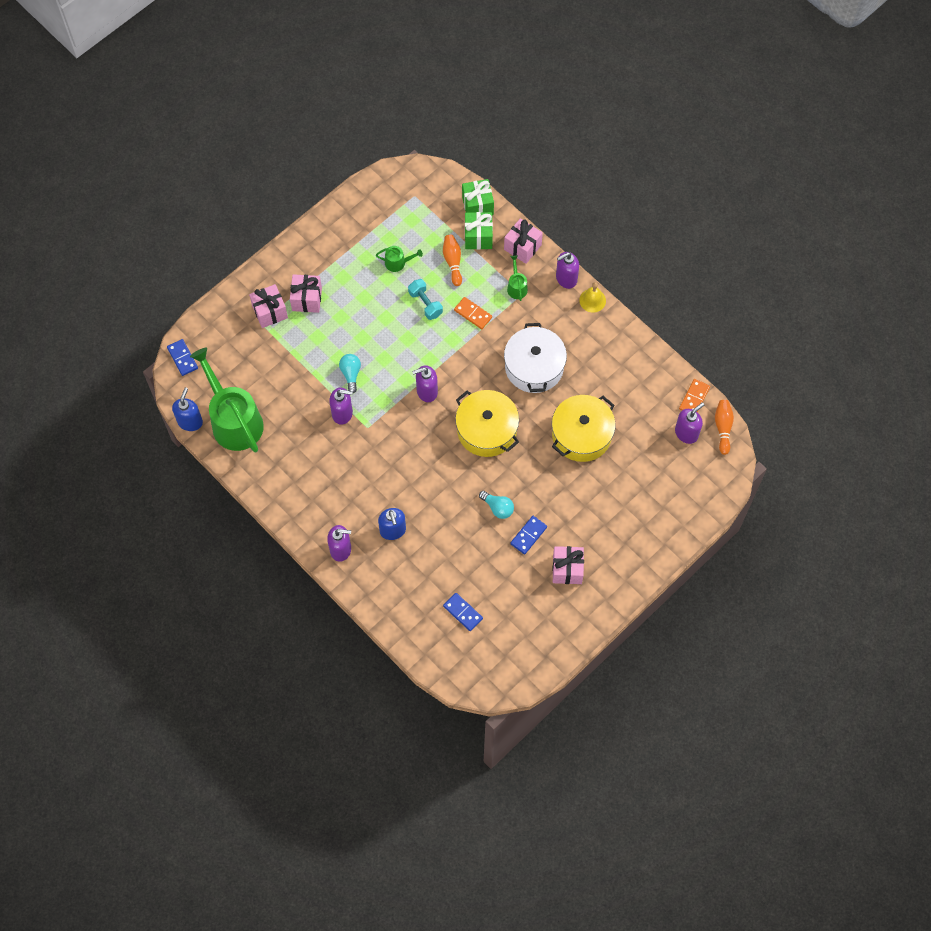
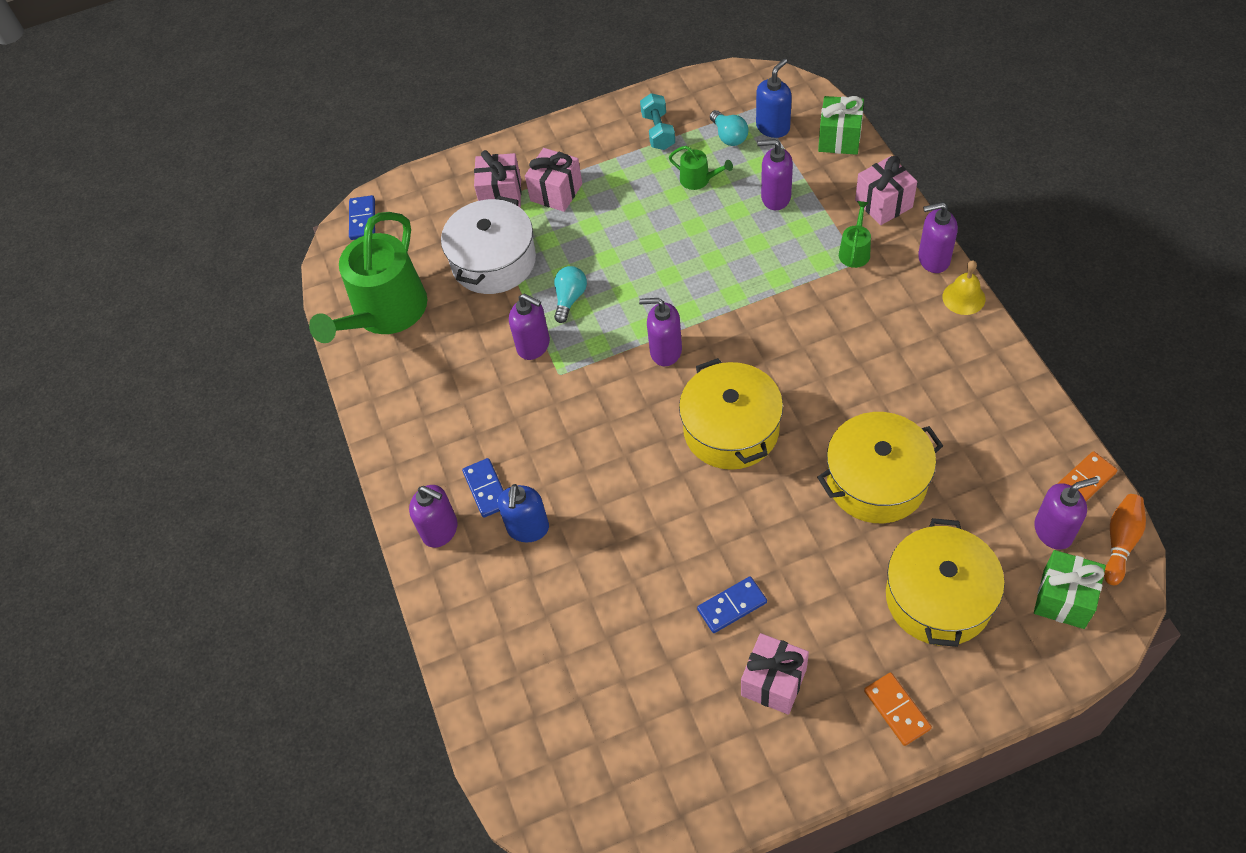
camera: 30 degrees right, 10 degrees down
blue soap dispenser [172,388,203,431] -> blue soap dispenser moved to [756,59,792,138]
green watering can [190,348,264,452] -> green watering can turned 150 degrees counterclockwise [309,212,427,343]
turquoise dumbbell [408,279,443,320] -> turquoise dumbbell moved to [640,93,675,150]
orange bowling pin [443,235,462,286] -> purple soap dispenser [757,139,793,210]
blue domino [443,593,483,631] -> blue domino moved to [462,458,504,518]
orange domino [454,297,492,329] -> orange domino moved to [864,673,932,746]
green gift [465,212,493,250] -> green gift moved to [1034,550,1106,629]
turquoise light bulb [479,491,514,519] -> turquoise light bulb moved to [710,110,748,146]
white pot [504,323,567,393] -> white pot moved to [441,196,536,294]
none -> yellow pot [886,518,1005,647]

